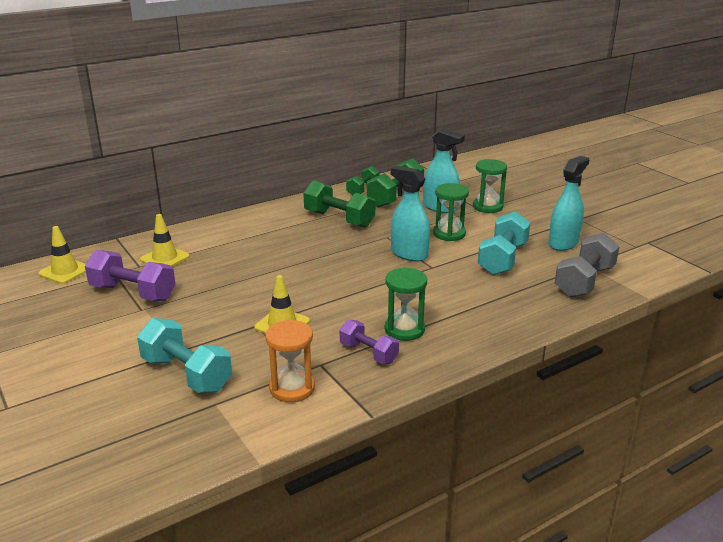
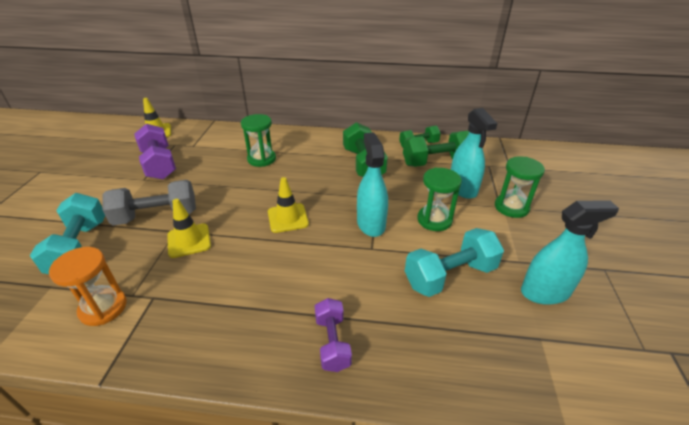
camera: 40 degrees right, 10 degrees up
yellow traffic cone [140,214,190,267] -> yellow traffic cone moved to [268,177,309,233]
purple dumbbell [340,319,399,364] -> purple dumbbell moved to [315,298,352,372]
green hourglass [385,267,427,341] -> green hourglass moved to [241,114,276,167]
grey dumbbell [555,233,620,297] -> grey dumbbell moved to [102,180,196,226]

